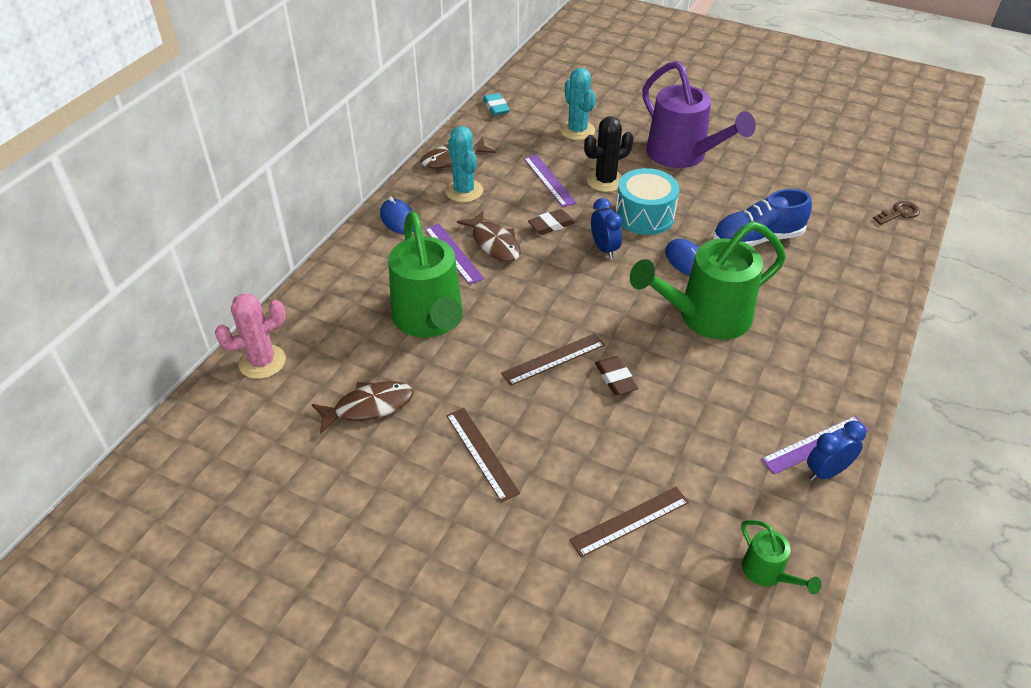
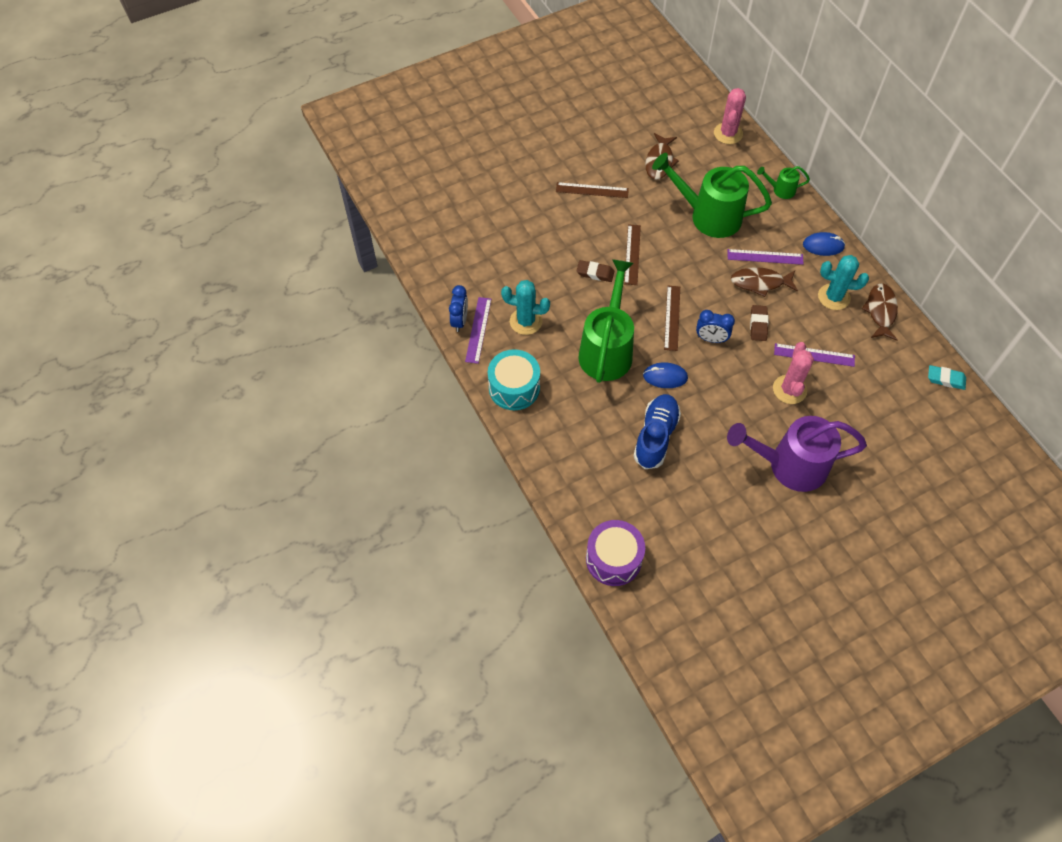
camera: 125 degrees right, 15 degrees up
turquoise cactus [560,68,596,140] -> turquoise cactus moved to [501,280,550,335]
brown ruler [569,487,689,557] -> brown ruler moved to [664,285,680,351]
black cactus [584,116,634,192] -> pink cactus [773,342,814,404]
turquoise drum [615,168,680,235] -> turquoise drum moved to [488,349,540,410]
green watering can [741,520,821,594] -> green watering can moved to [757,166,810,199]
brown key [873,201,920,225] -> purple drum [586,520,645,586]

